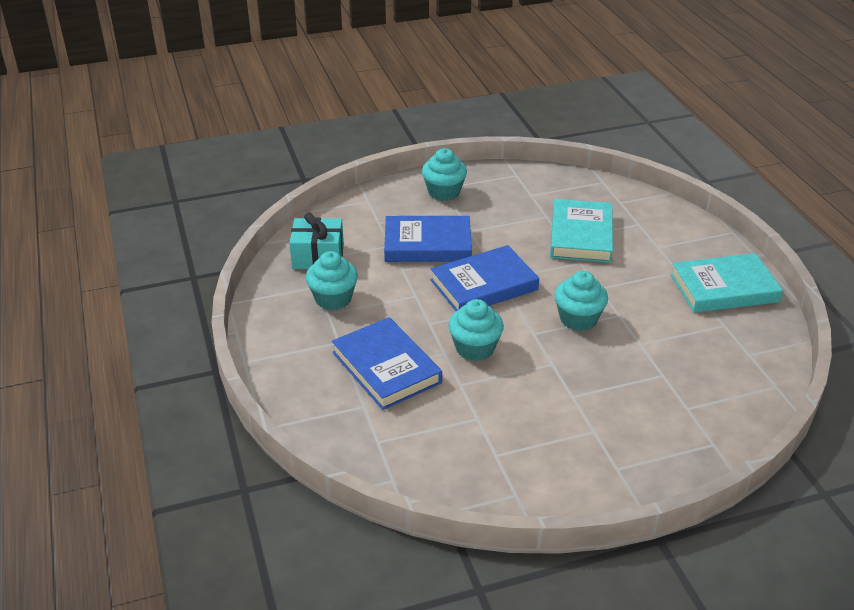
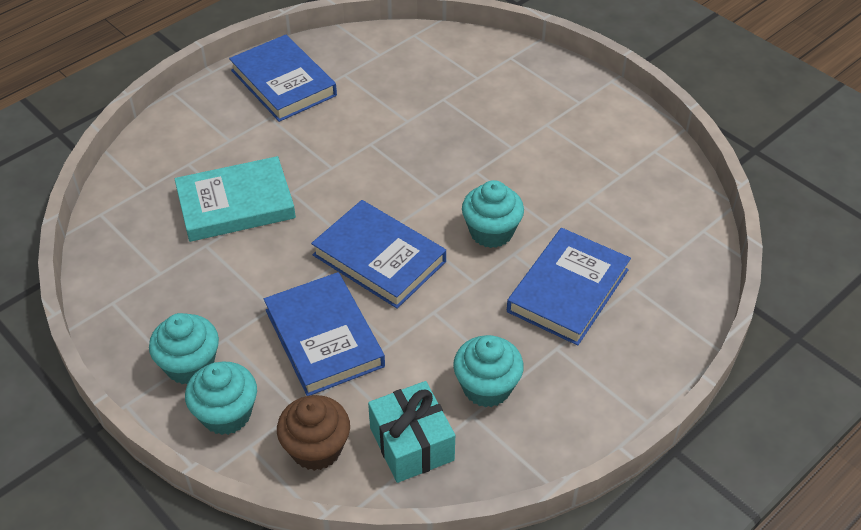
camera: 115 degrees left, 10 degrees up
turquoise cupcake [555,271,608,331] -> turquoise cupcake moved to [185,361,257,435]
turquoise book [671,253,783,313] -> blue book [229,34,337,122]
none -> brown cupcake [277,395,350,471]

